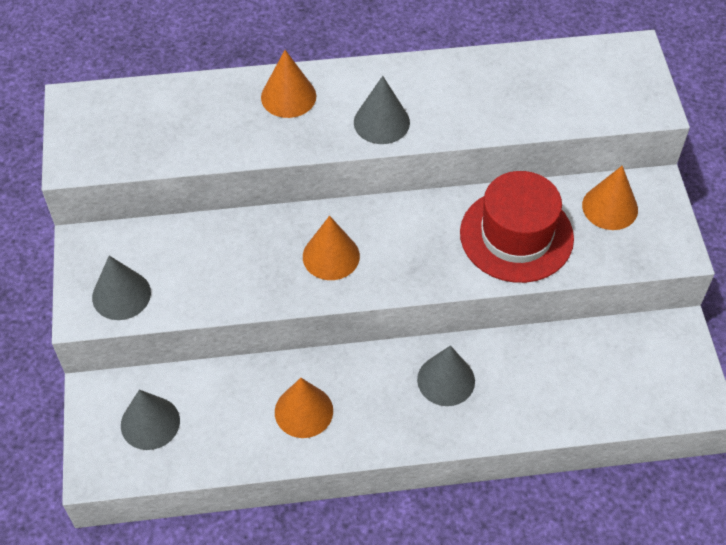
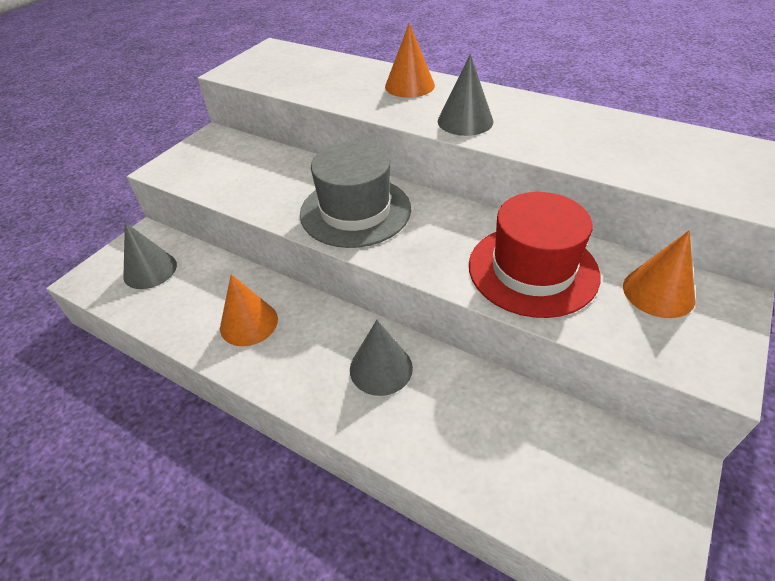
camera: 40 degrees right, 10 degrees down
grey cone [92,256,151,320] -> none
orange cone [303,216,360,280] -> grey hat [300,142,411,248]

